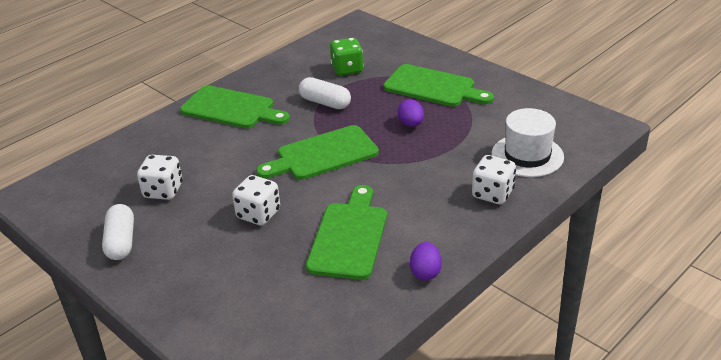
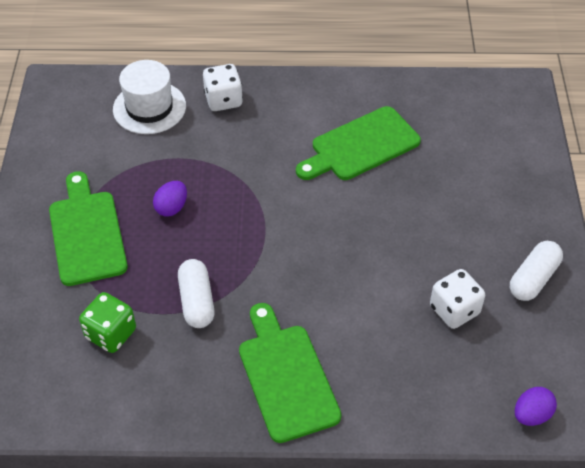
camera: 135 degrees left, 15 degrees up
white dice [232,175,280,226] -> none
green cutting board [256,125,379,180] -> none
purple egg [410,242,442,281] -> purple egg moved to [515,387,557,426]

